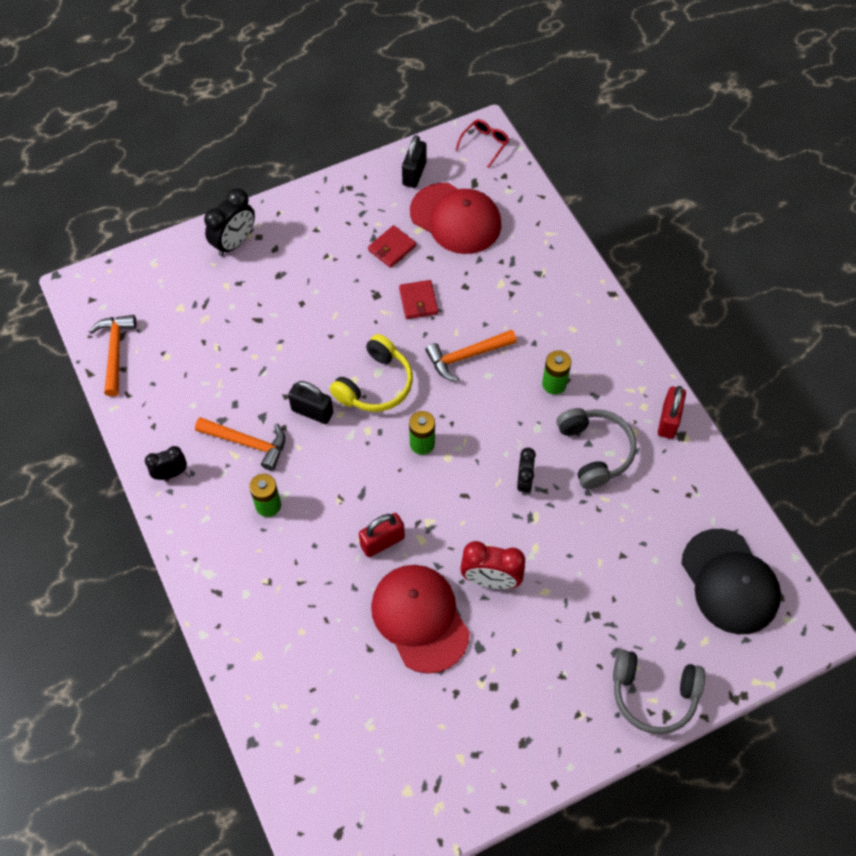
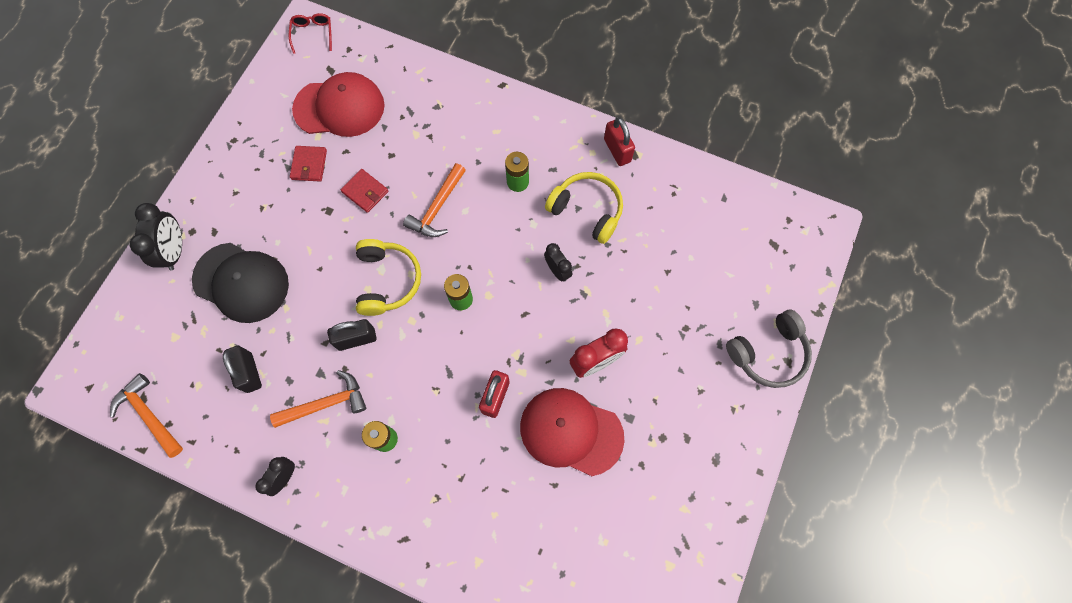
camera: 40 degrees left, 10 degrees up
black padlock [402,135,427,188] -> black padlock moved to [223,346,262,393]
grey headphones [557,408,636,489] -> yellow headphones [545,172,623,244]
black cap [681,529,781,634] -> black cap moved to [192,243,289,323]

